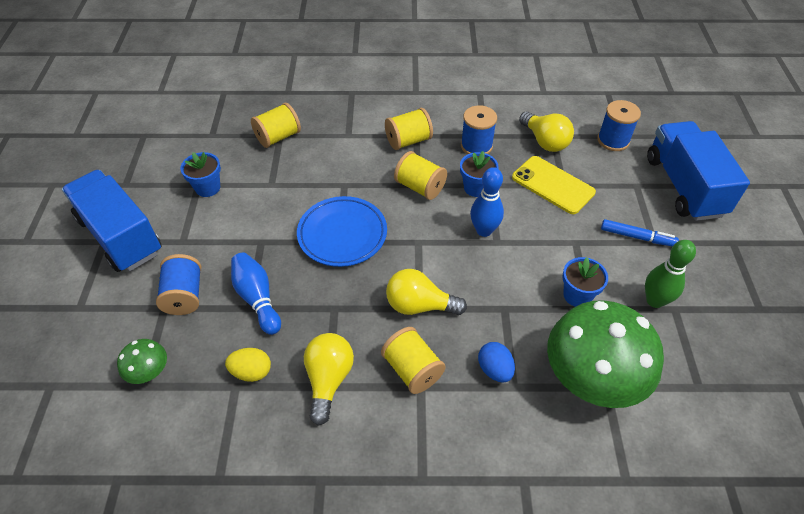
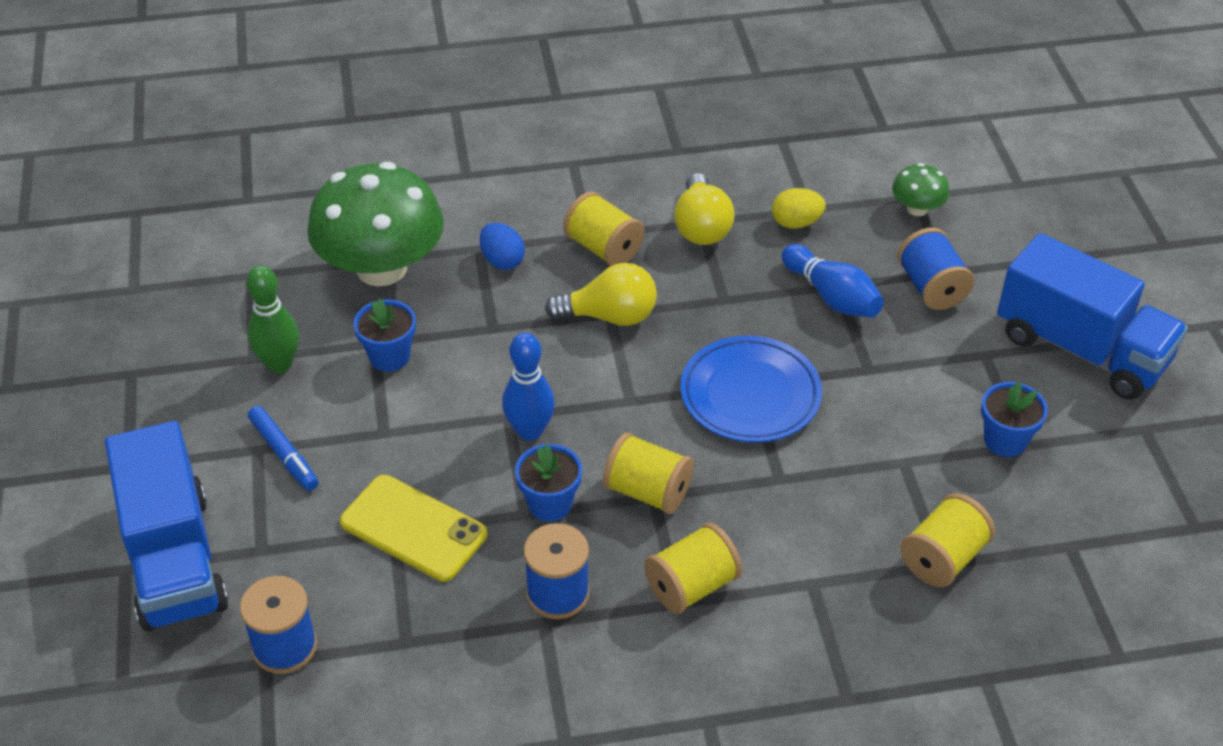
camera: 170 degrees right, 5 degrees down
yellow light bulb [519,111,574,152] -> none
blue marker [601,219,679,247] -> blue marker turned 135 degrees counterclockwise [248,406,319,491]

